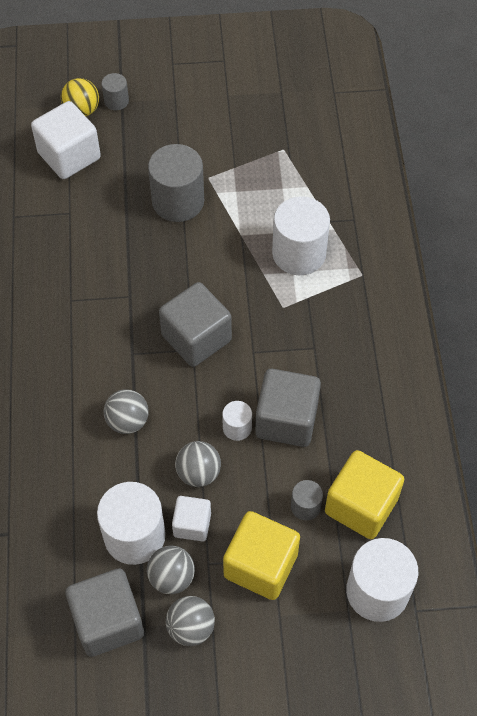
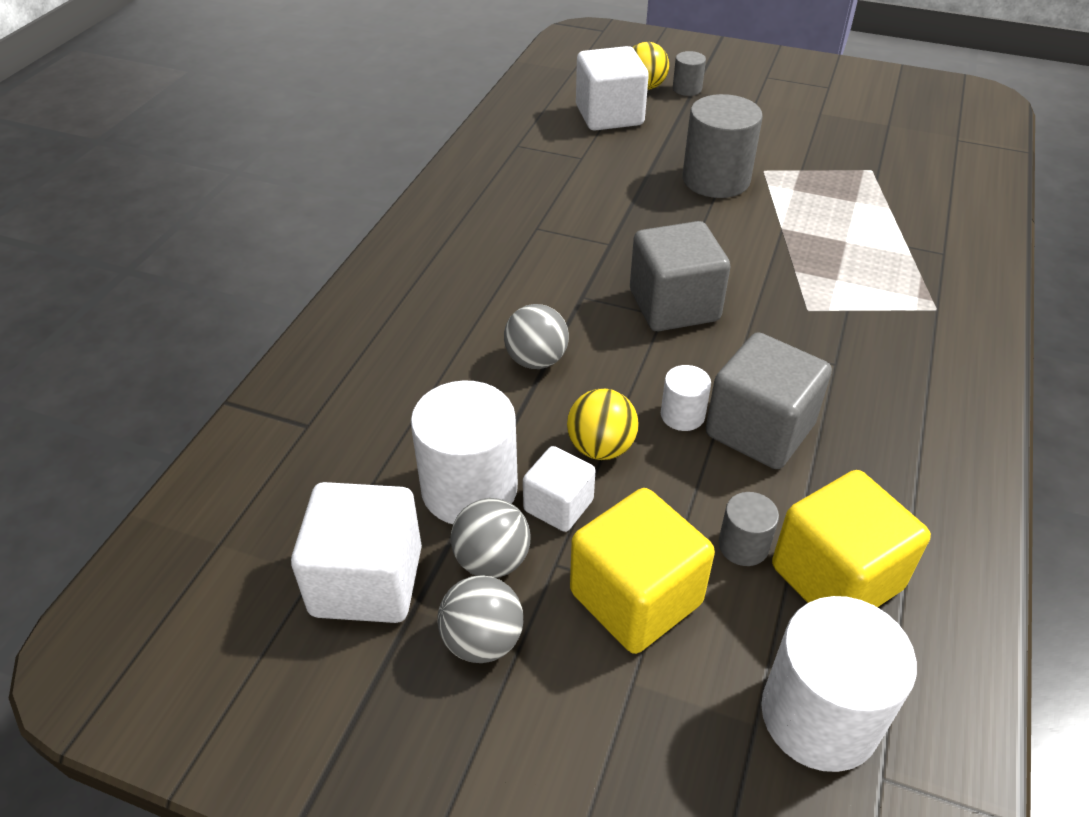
camera: 25 degrees right, 15 degrees down
grey cube [66,568,144,657] -> white cube [291,482,422,623]
grey ball [175,441,221,487] -> yellow ball [567,389,639,460]
white cylinder [272,196,330,275] -> none

